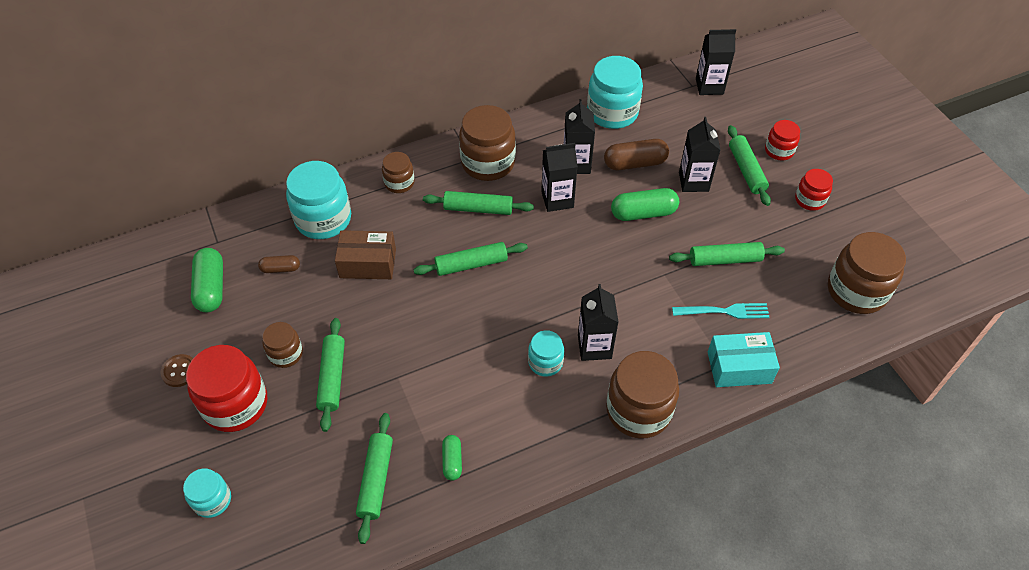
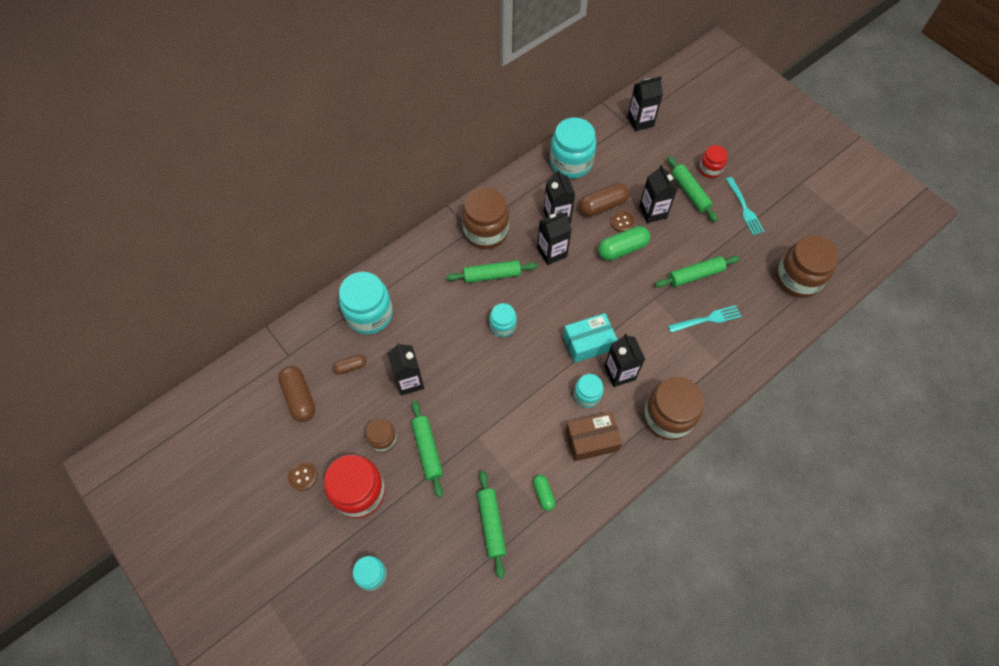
camera: 15 degrees left, 10 degrees up
green capsule [191,248,223,312] -> brown capsule [278,366,316,422]
brown box [335,230,396,279] -> brown box moved to [565,412,622,461]
brown jar [382,152,414,193] -> none
green rolling pin [413,242,528,276] -> turquoise jar [489,303,517,337]
turquoise box [708,332,780,387] -> turquoise box moved to [563,313,618,363]
red jar [795,169,833,211] -> turquoise fork [726,177,765,235]
none -> black carton [387,342,424,396]
none -> brown button [610,210,635,232]

